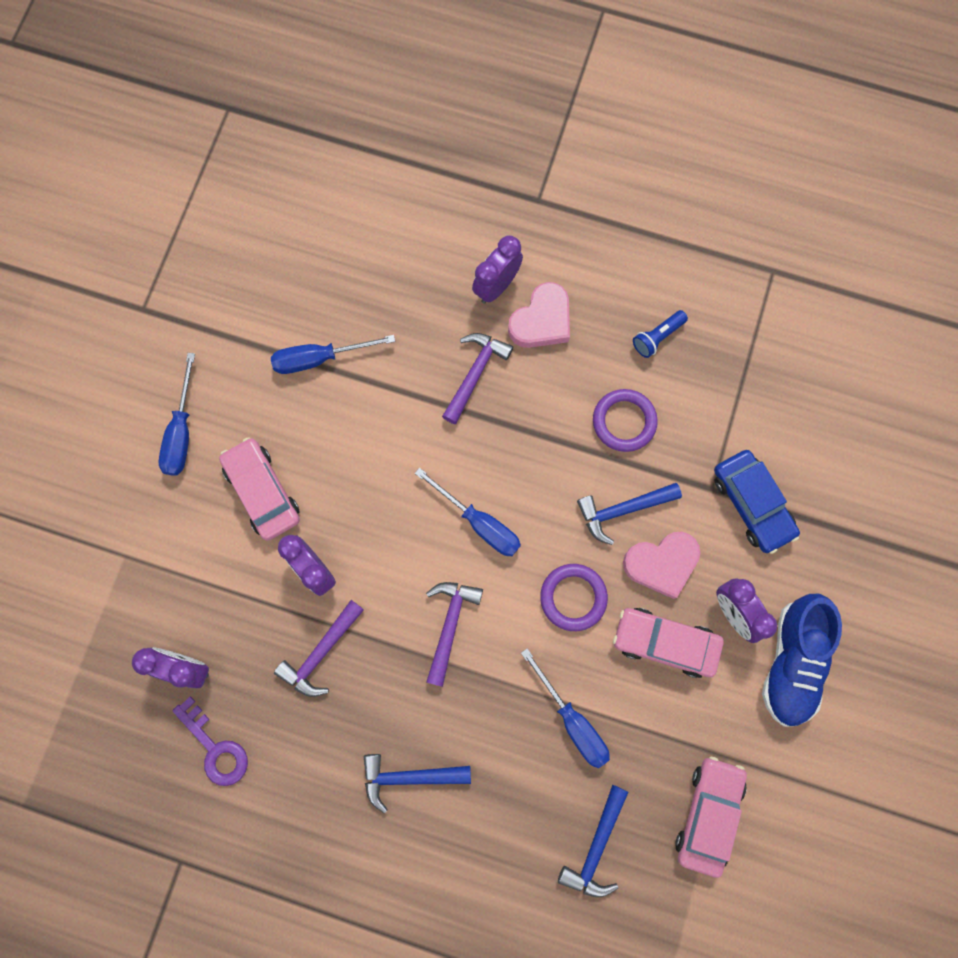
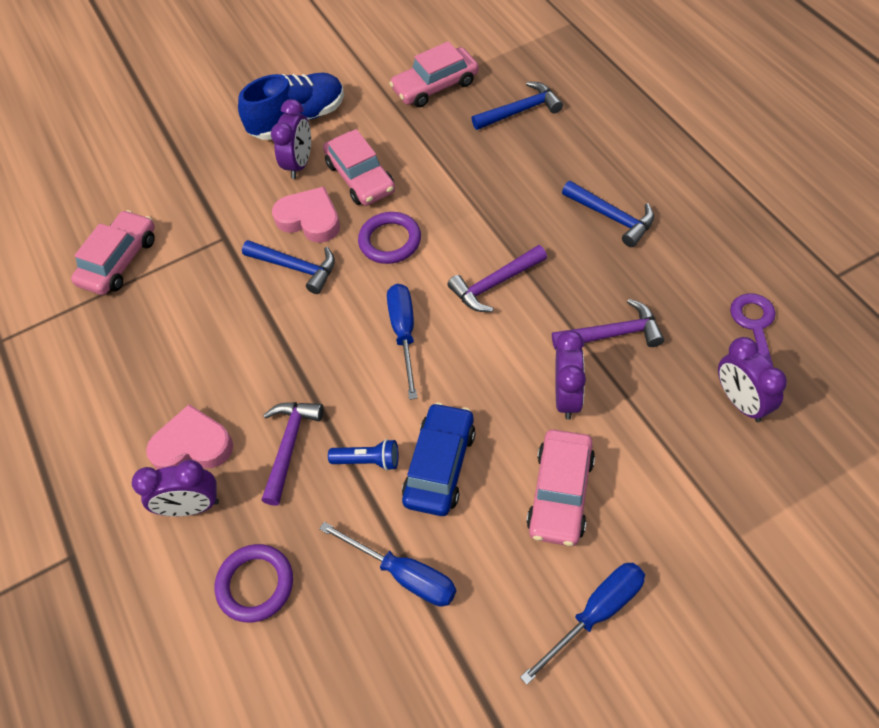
camera: 130 degrees left, 20 degrees down
purple hammer [442,333,513,424] -> purple hammer turned 120 degrees clockwise [261,402,324,506]
blue screwdriver [521,649,610,768] -> none
purple ring [593,389,658,452] -> purple ring moved to [215,544,293,623]
blue flashlight [633,310,688,358] -> blue flashlight moved to [328,439,399,471]
blue car [714,450,800,554] -> blue car moved to [402,402,476,516]
none -> pink car [71,210,155,295]

